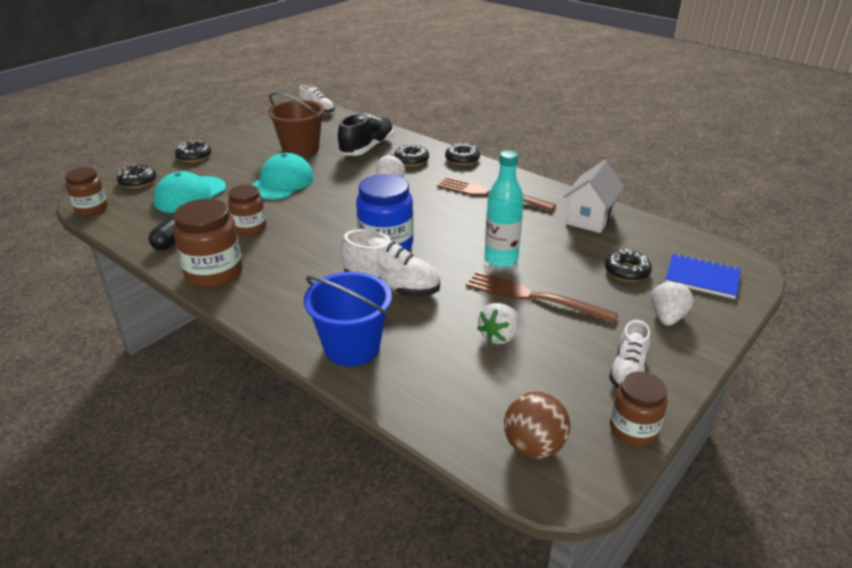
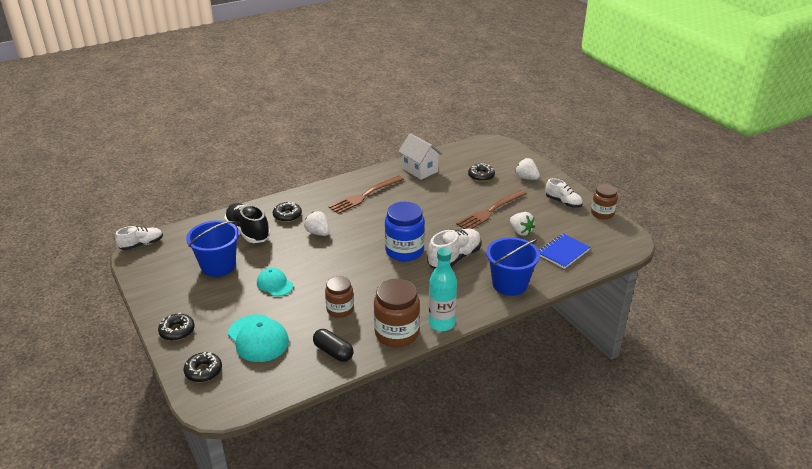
camera: 70 degrees left, 0 degrees up
brown jar [65,167,108,216] -> none
turquoise cap [251,153,314,199] -> turquoise cap [257,268,293,296], size x0.63
brown bucket [268,92,325,157] -> blue bucket [186,220,239,277]
black donut [445,143,480,165] -> none
turquoise bottle [484,150,524,268] -> turquoise bottle moved to [429,248,457,331]
brown ball [504,391,570,459] -> none
blue notebook [665,254,741,299] -> blue notebook moved to [539,234,590,269]

